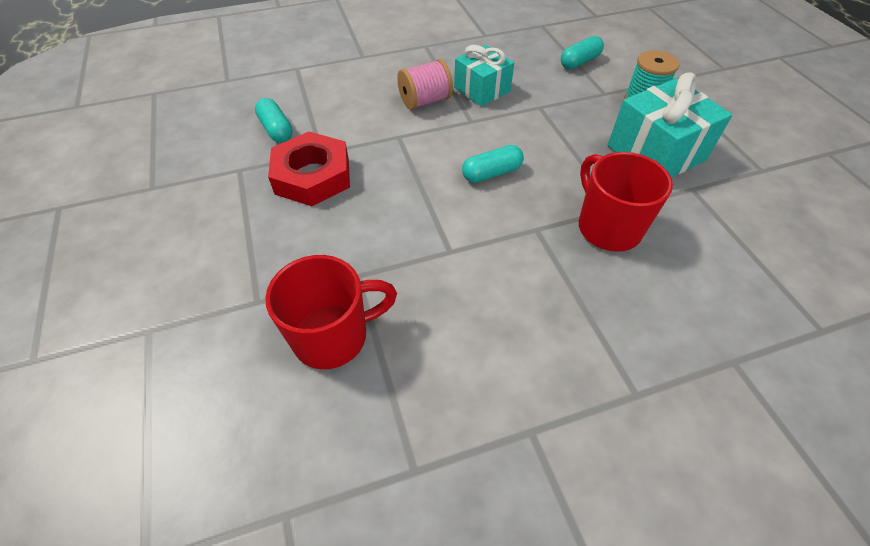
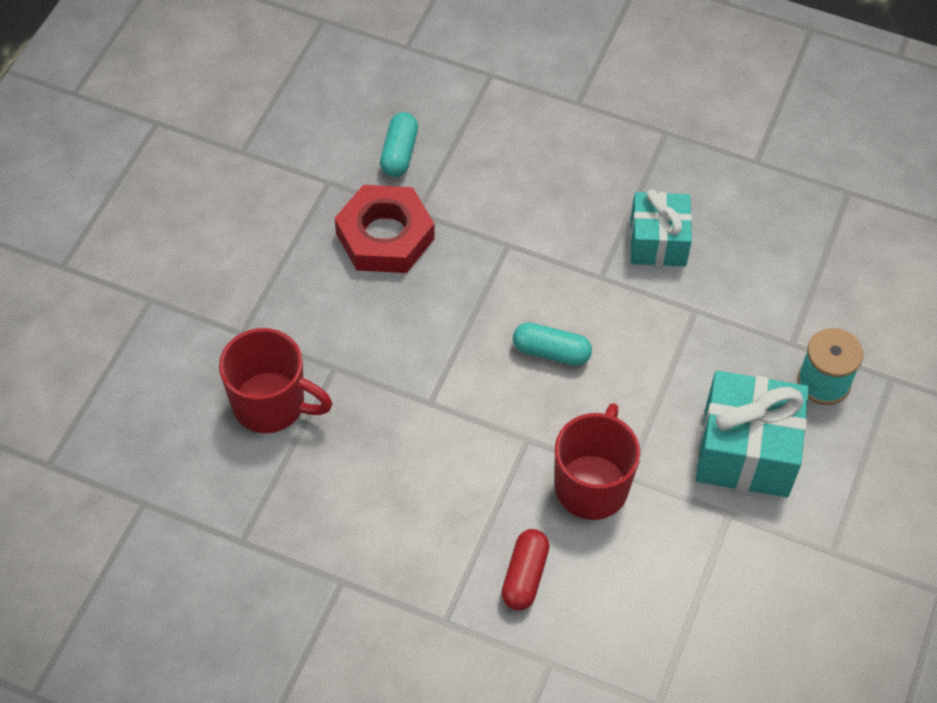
camera: 40 degrees right, 5 degrees up
pink spool [397,59,453,110] -> none
turquoise capsule [561,36,604,69] -> none
none -> red capsule [501,529,549,611]

